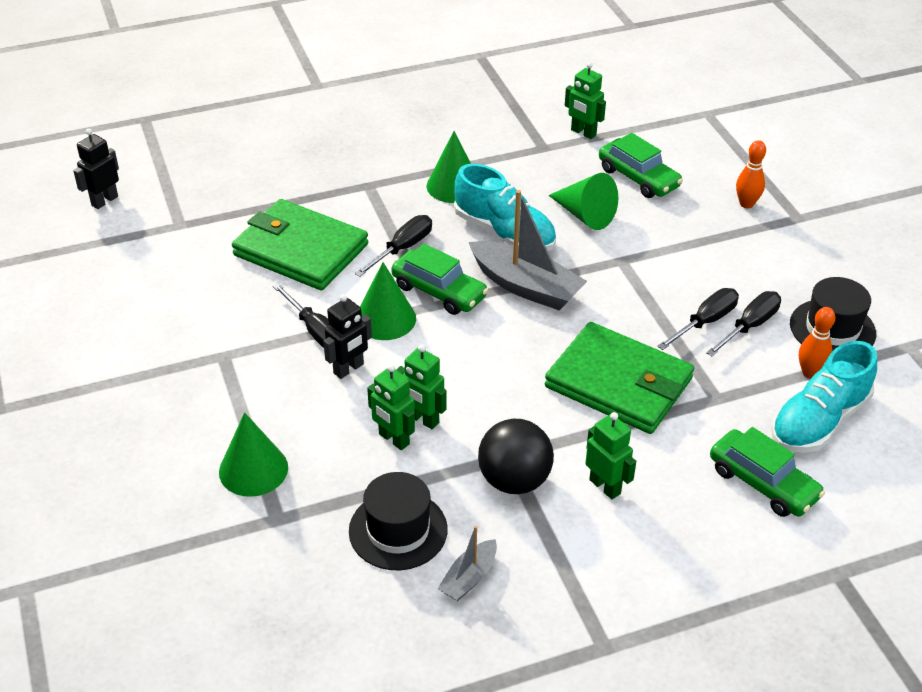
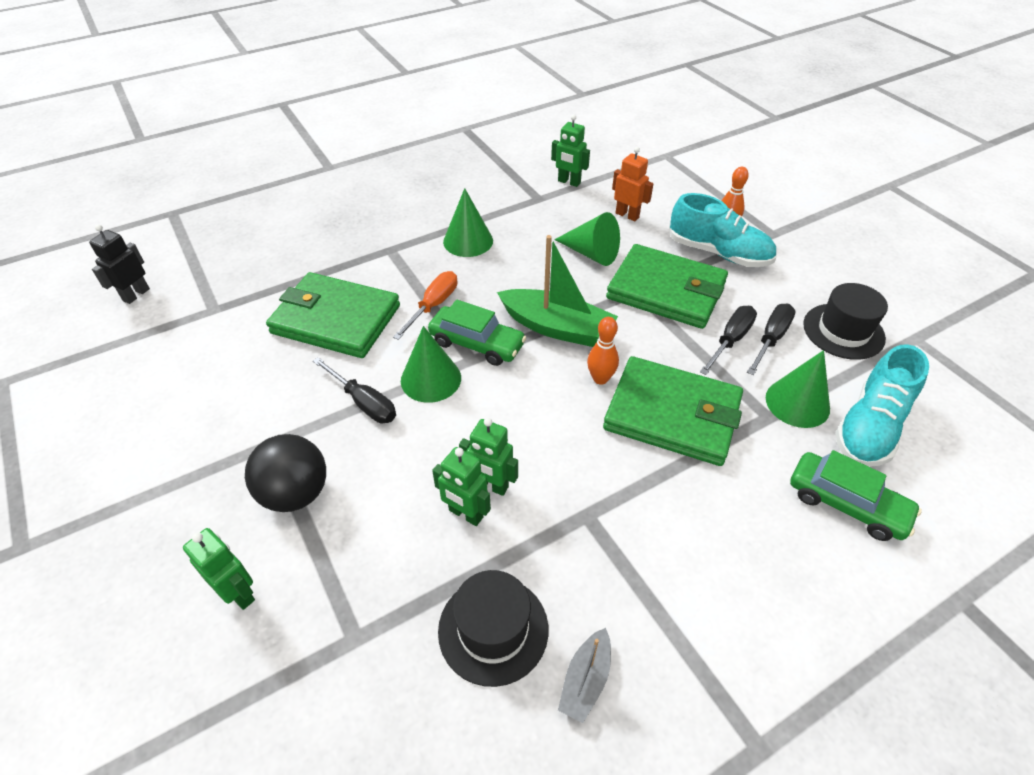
camera: 10 degrees left, 5 degrees up
green cone [219,412,288,497] -> green cone moved to [766,350,830,428]
black robot [323,294,372,379] -> none
black screwdriver [355,215,432,277] -> orange screwdriver [393,271,457,340]
turquoise shoe [454,164,556,251] -> turquoise shoe moved to [669,193,777,267]
grey boat [469,190,587,310] -> green boat [497,235,618,347]
black ball [478,419,554,494] -> black ball moved to [245,434,326,512]
green robot [585,412,636,500] -> green robot moved to [183,528,255,610]
green car [599,133,683,198] -> orange robot [612,147,653,221]
orange bowling pin [799,307,835,379] -> orange bowling pin moved to [587,317,619,385]
none -> green wallet [606,244,728,329]

